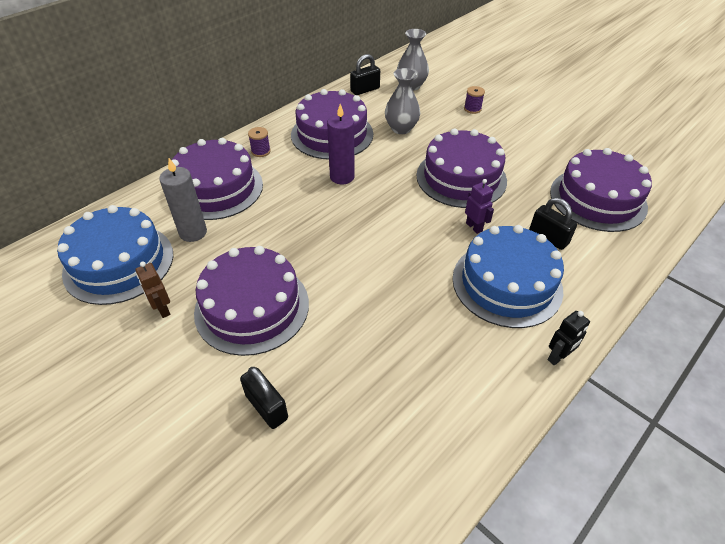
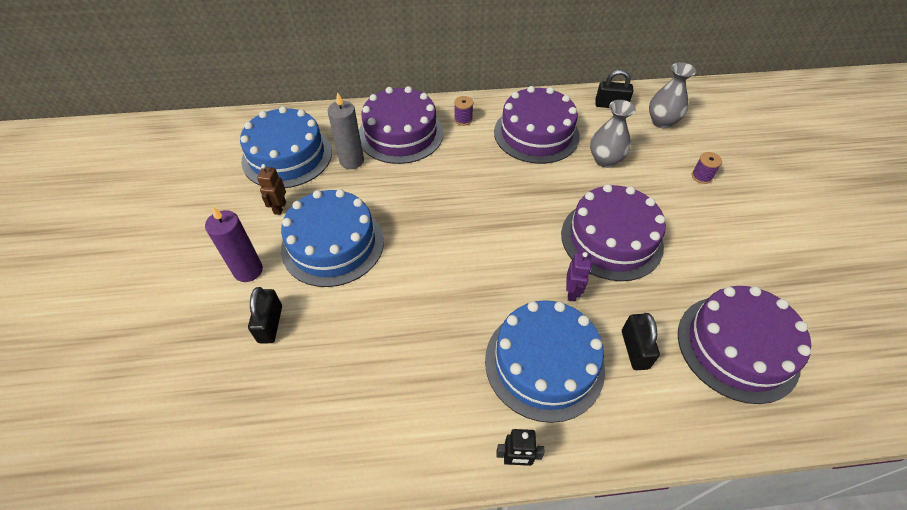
camera: 40 degrees right, 5 degrees up
purple cake [194,246,309,356] -> blue cake [281,189,384,287]
purple candle [327,104,355,184] -> purple candle moved to [205,206,263,282]

